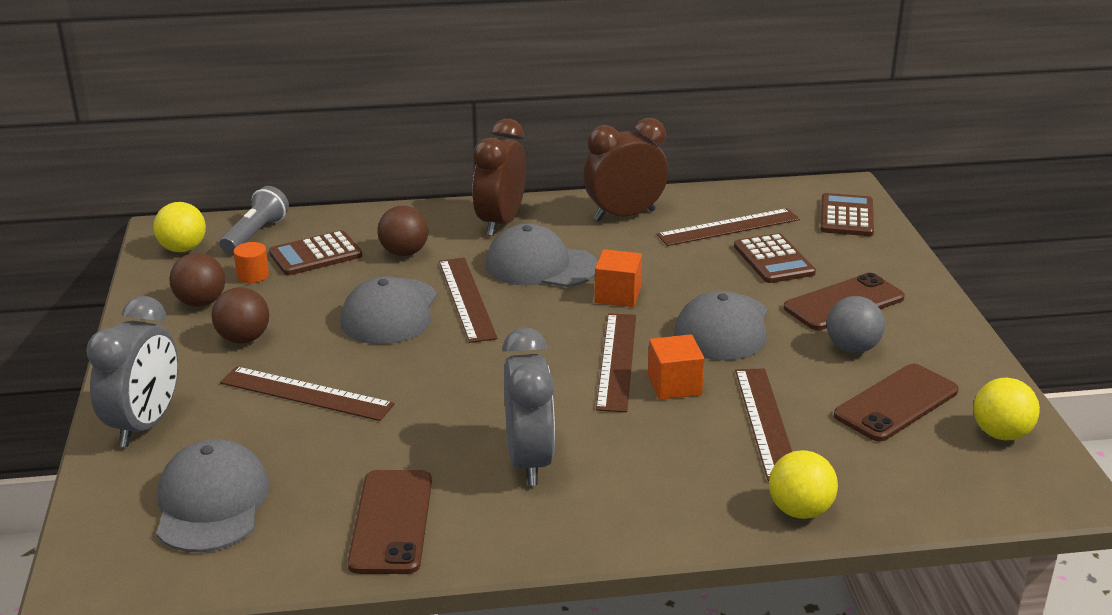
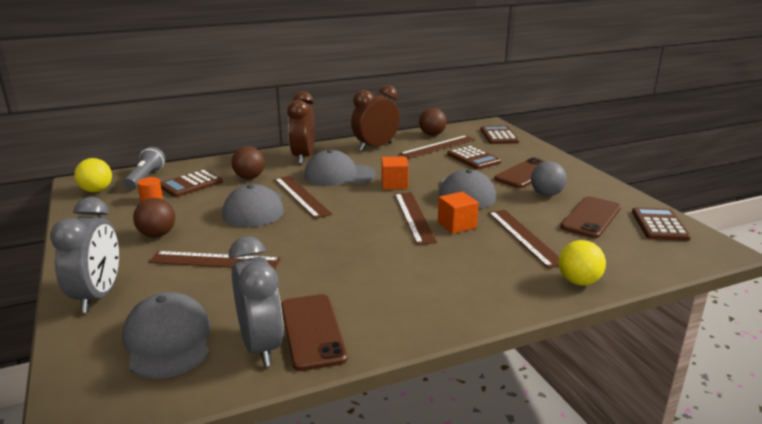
camera: 15 degrees left, 5 degrees down
brown ball [169,253,225,307] -> brown ball moved to [419,108,447,136]
grey clock [502,327,555,486] -> grey clock moved to [229,236,284,367]
yellow ball [974,378,1040,440] -> brown calculator [632,207,691,241]

